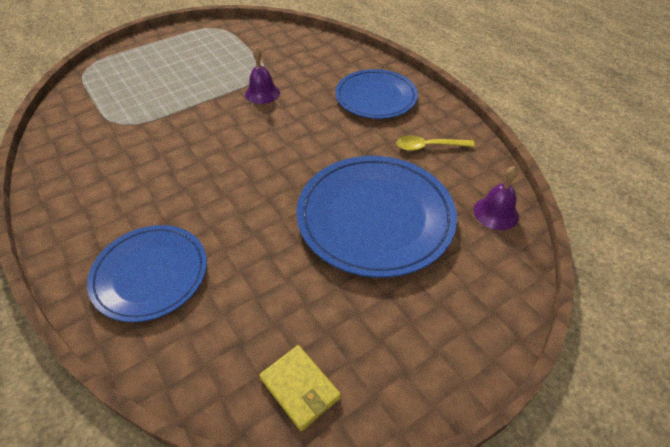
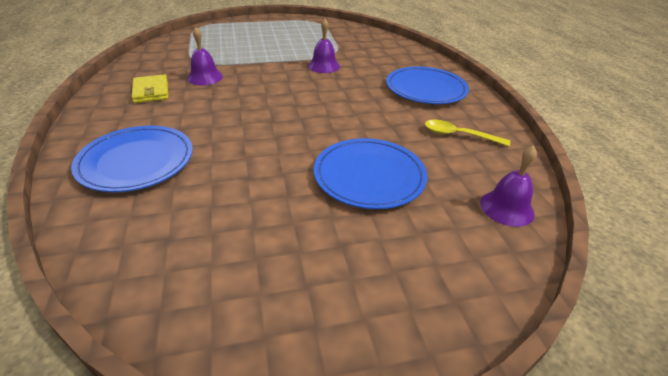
camera: 20 degrees right, 10 degrees down
yellow wallet [259,345,341,431] -> yellow wallet moved to [132,74,169,103]
blue plate [296,156,457,278] -> blue plate [314,138,427,209], size x0.66
none -> purple bell [187,27,223,85]

